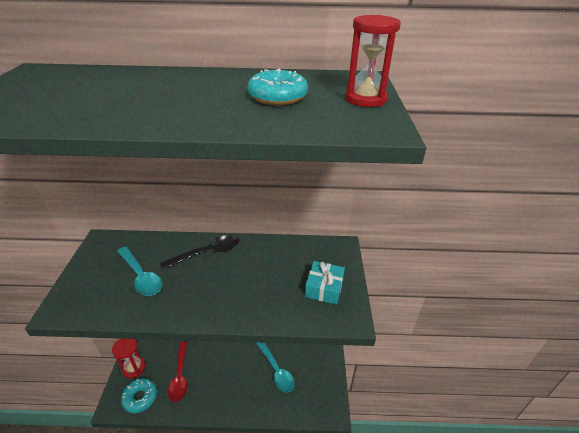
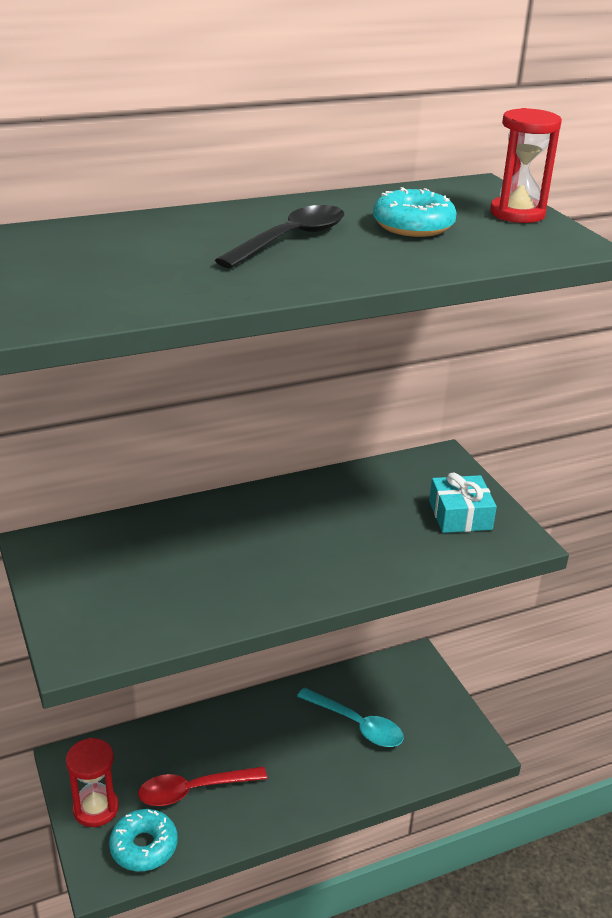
camera: 25 degrees left, 5 degrees down
turquoise spoon [117,247,162,296] -> none
black spoon [160,235,239,270] -> black spoon moved to [215,205,344,268]
red spoon [168,342,188,402] -> red spoon turned 105 degrees clockwise [138,767,267,806]

